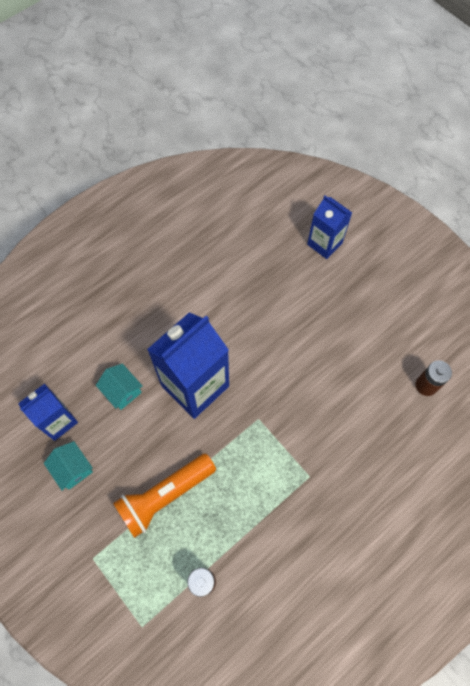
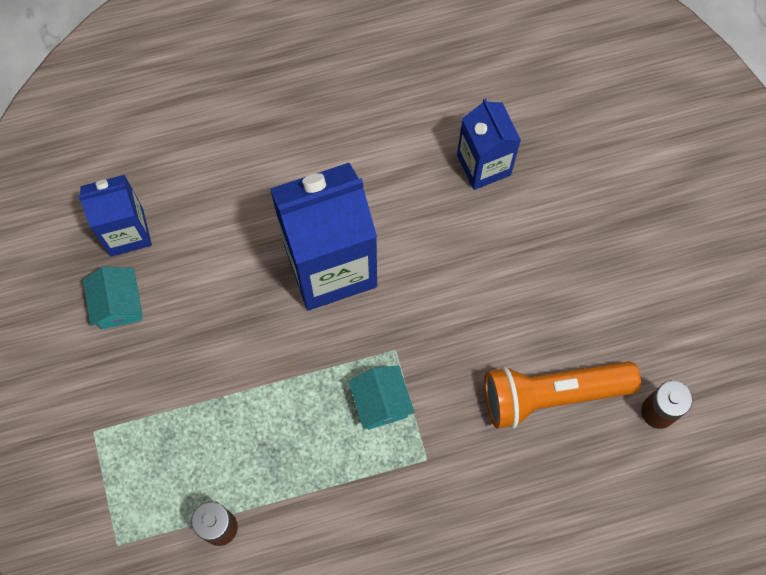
camera: 25 degrees right, 5 degrees up
turquoise house [96,364,143,410] -> turquoise house moved to [348,365,415,430]
orange flashlight [113,453,216,538] -> orange flashlight moved to [485,361,641,429]
blue carton [307,196,352,259] -> blue carton moved to [457,98,521,190]

